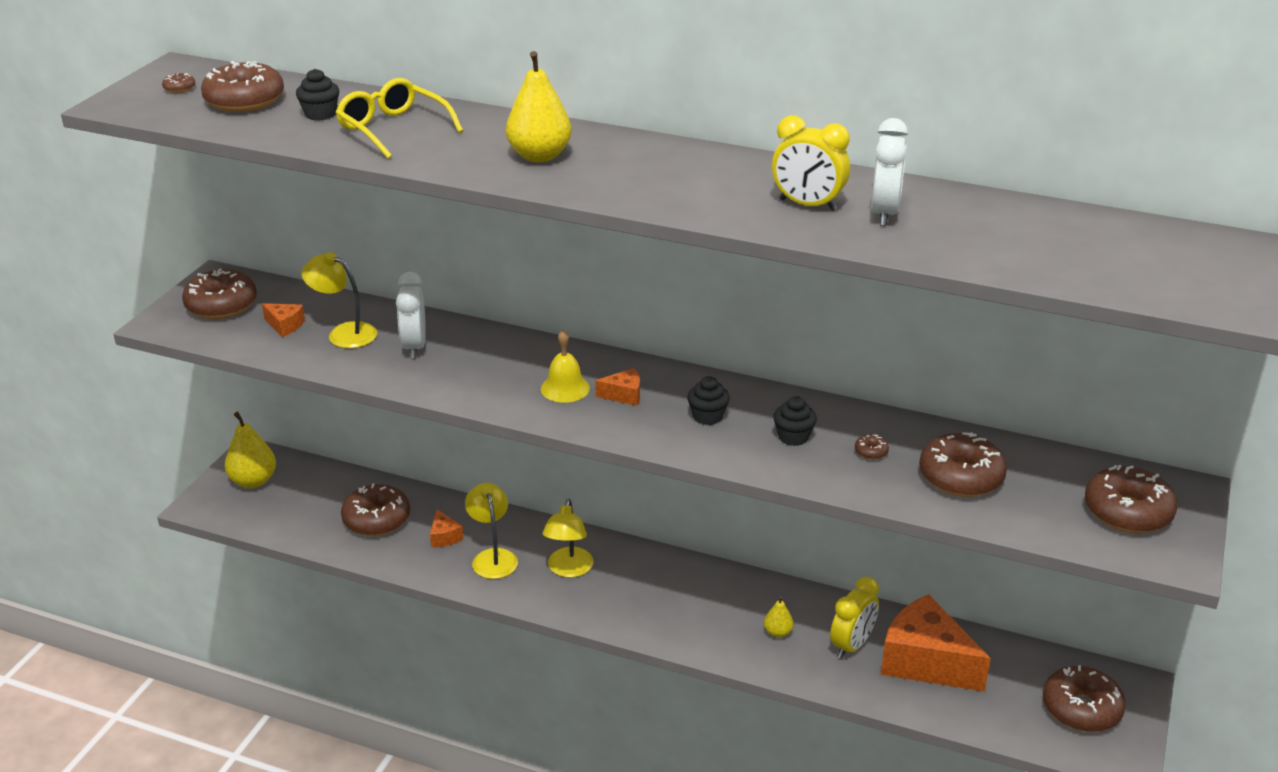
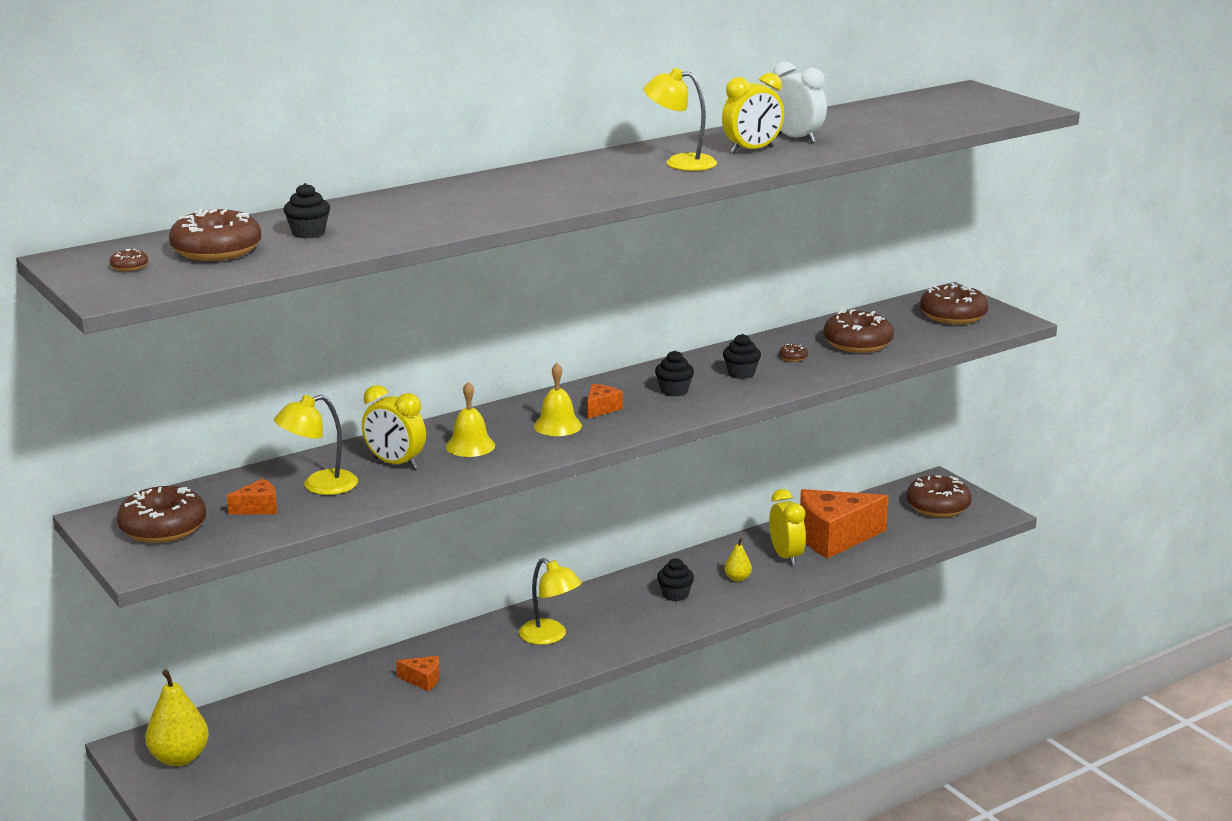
camera: 55 degrees left, 10 degrees down
yellow glasses [335,78,463,159] -> none
brown donut [341,483,410,536] -> none
white clock [396,272,426,359] -> yellow clock [362,385,426,469]
yellow lamp [465,483,518,579] -> yellow lamp moved to [644,68,717,171]
yellow pear [506,51,572,162] -> none
none -> yellow bell [446,382,495,457]
none -> black cupcake [657,558,694,601]

